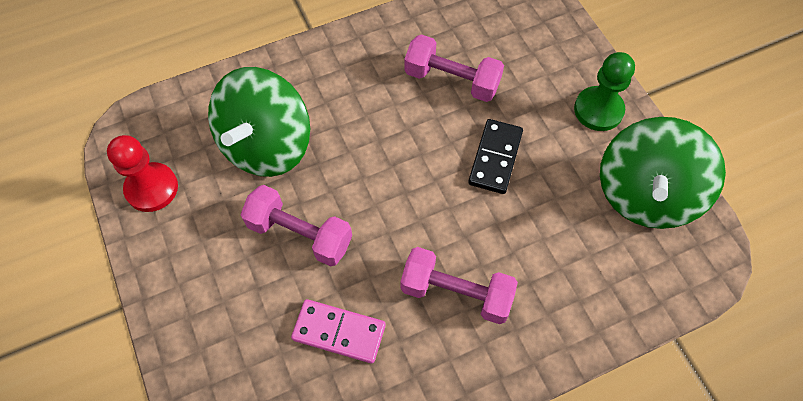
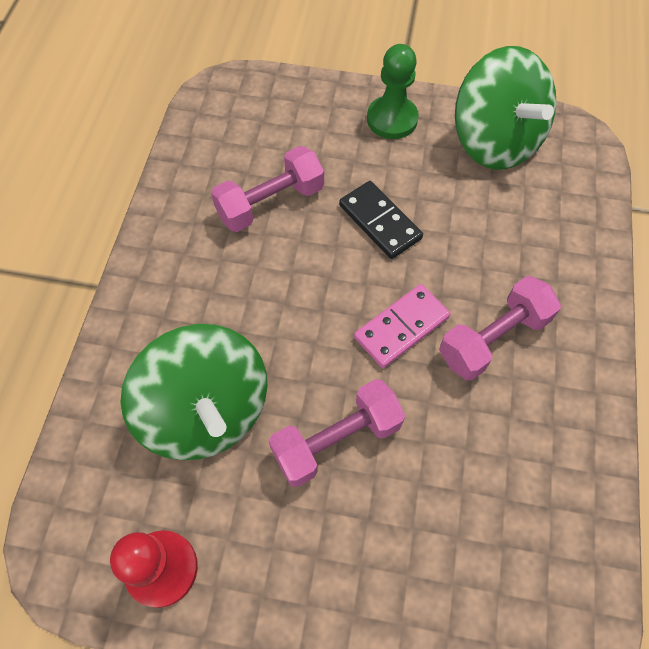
camera: 55 degrees left, 0 degrees up
pink domino [291,299,386,363] -> pink domino moved to [354,284,450,368]

